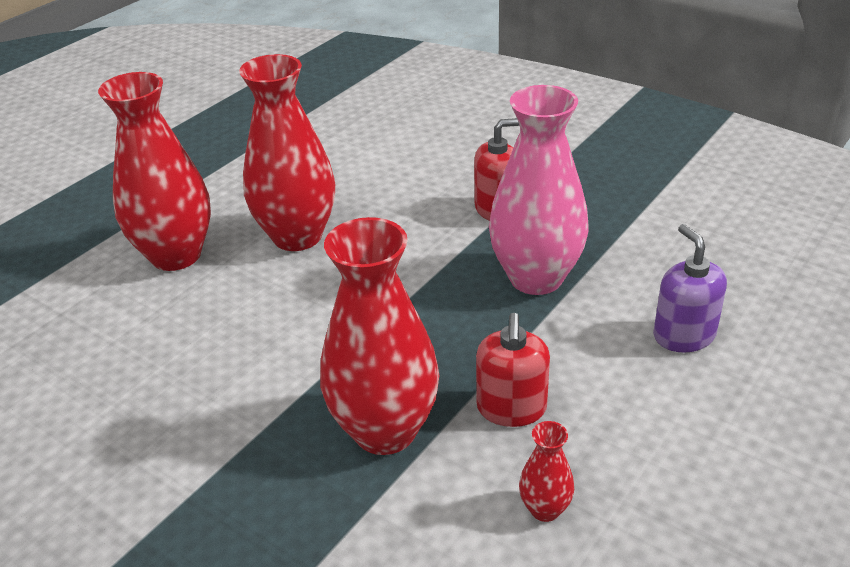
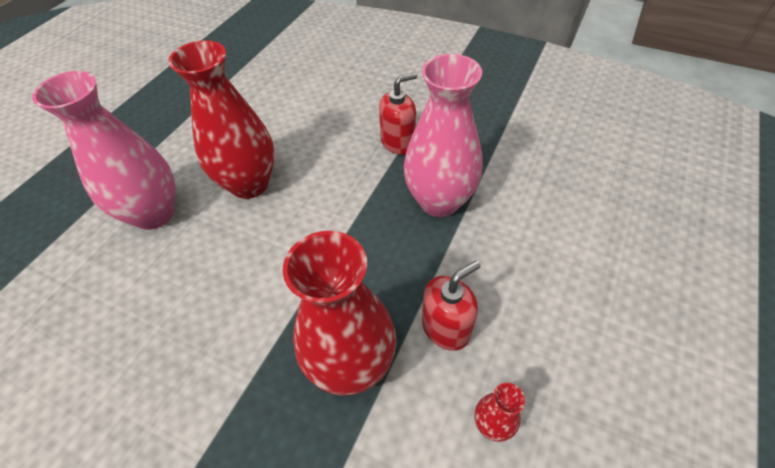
camera: 10 degrees left, 15 degrees up
red vase [98,72,211,271] -> pink vase [32,71,175,230]
red soap dispenser [476,313,550,427] -> red soap dispenser turned 120 degrees counterclockwise [422,261,481,351]
purple soap dispenser [653,224,727,352] -> none

